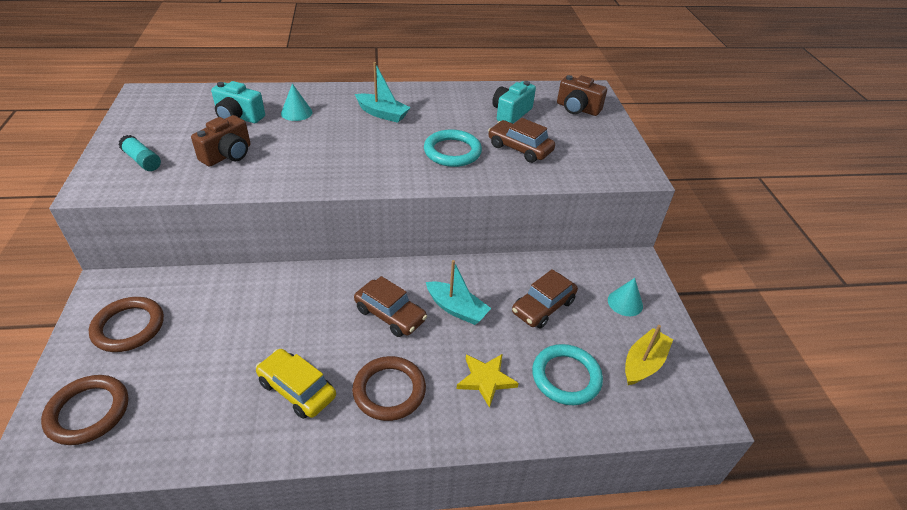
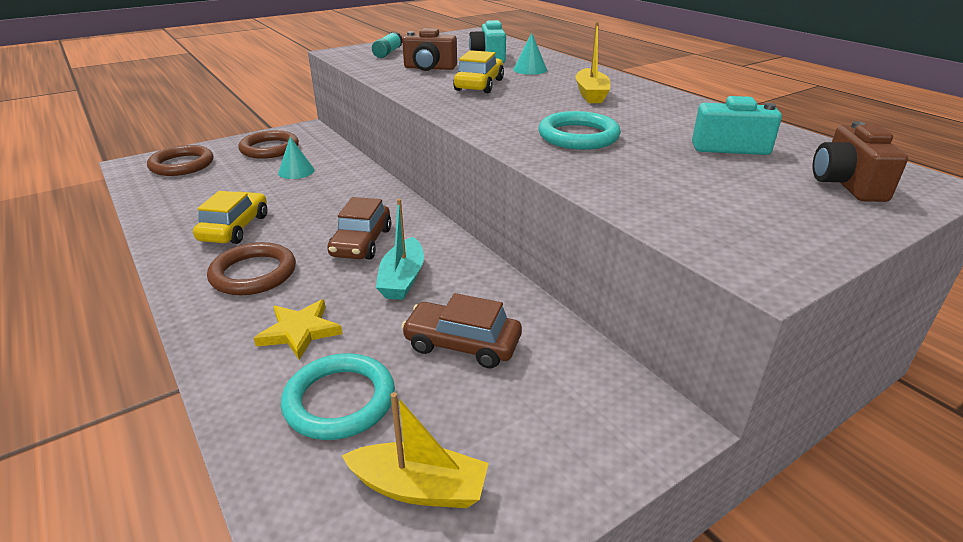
camera: 65 degrees right, 10 degrees down
turquoise boat [355,62,411,123] -> yellow boat [575,22,610,103]
brown car [488,118,555,163] -> none
turquoise cone [608,278,643,316] -> turquoise cone moved to [278,137,315,179]
none -> yellow car [453,50,504,93]

